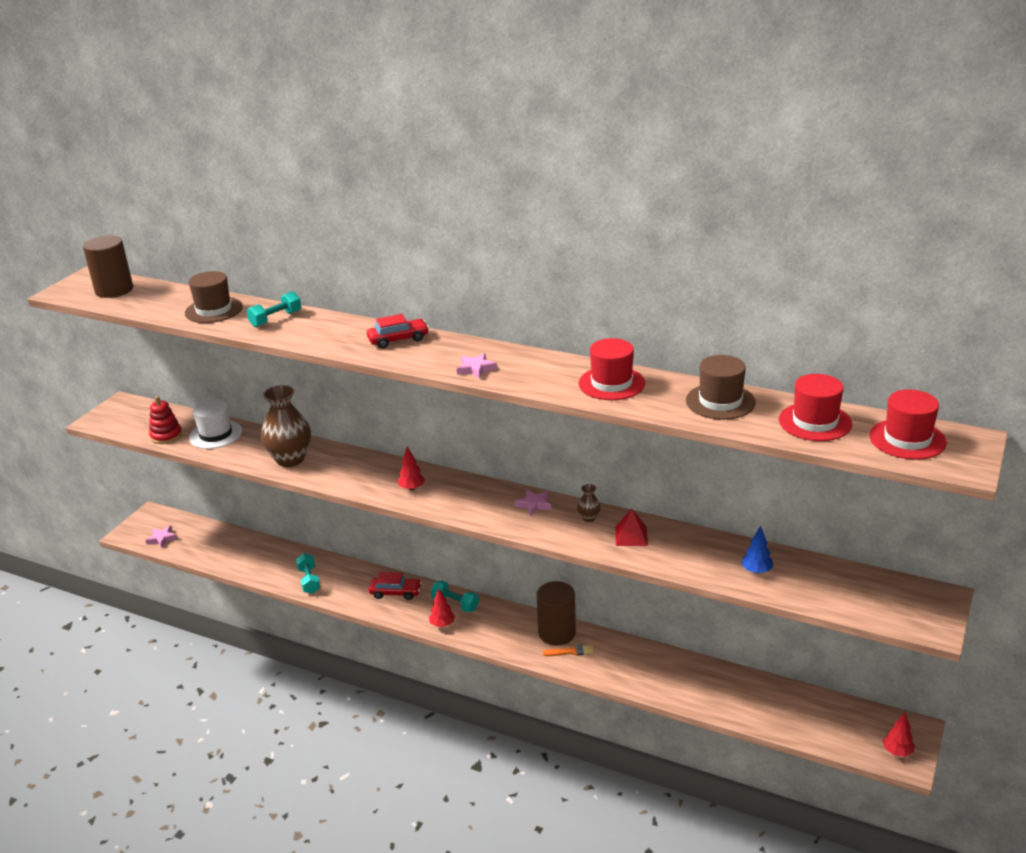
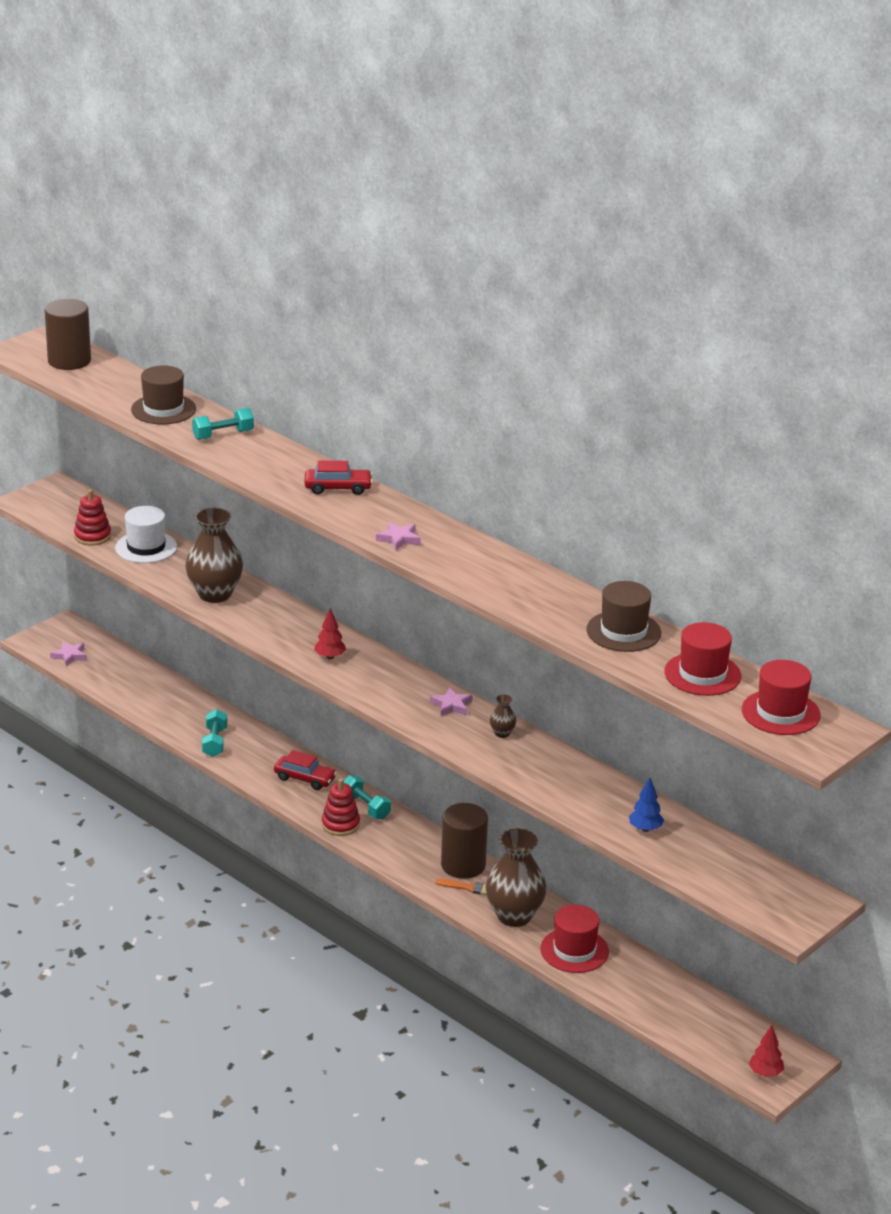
camera: 15 degrees right, 0 degrees up
red tree [429,588,455,627] -> red stacking toy [322,778,360,836]
red hat [579,338,645,400] -> red hat moved to [540,905,609,973]
red pyramid [616,509,648,546] -> none
none -> brown vase [486,828,547,927]

